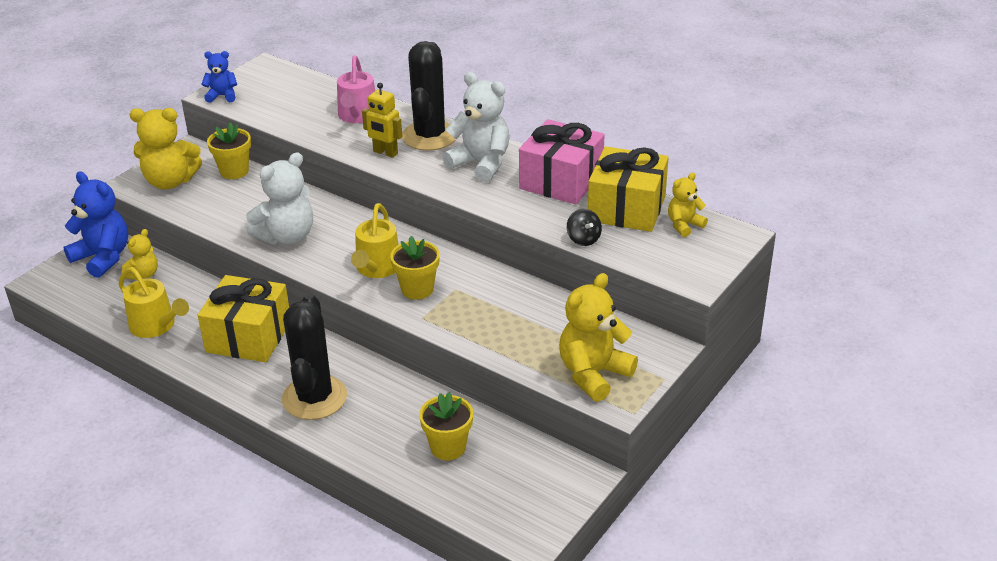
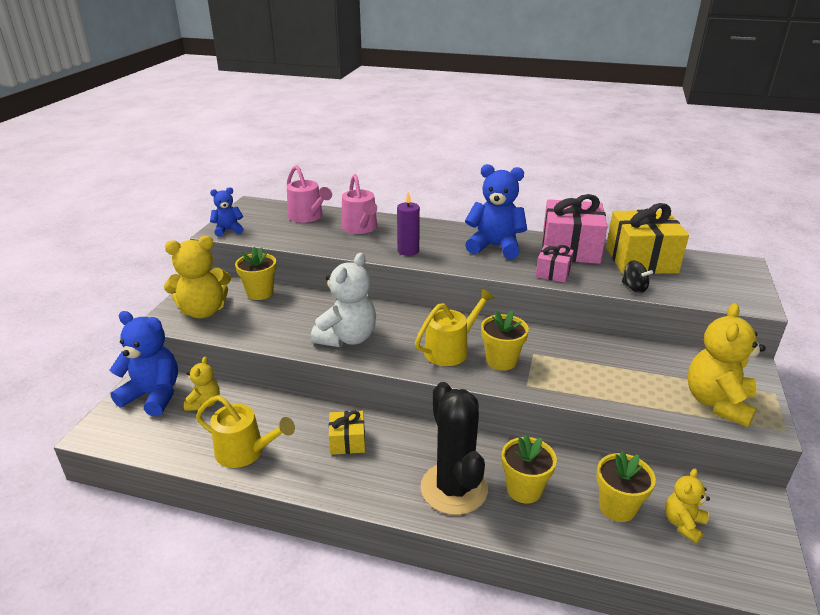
camera: 20 degrees left, 5 degrees down
yellow gift [197,275,289,362] -> yellow gift [329,411,365,455], size x0.51
yellow watering can [351,203,399,278] -> yellow watering can turned 120 degrees counterclockwise [415,289,495,366]
yellow robot [362,83,402,158] -> purple candle [397,192,420,256]
black cactus [402,41,456,150] -> none
white teddy bear [442,72,510,182] -> blue teddy bear [465,164,527,259]
yellow teddy bear [668,173,708,237] -> yellow teddy bear moved to [665,469,710,544]
none -> pink watering can [287,165,332,223]
none -> yellow flower pot [502,434,557,504]
none -> pink gift [536,245,574,283]

